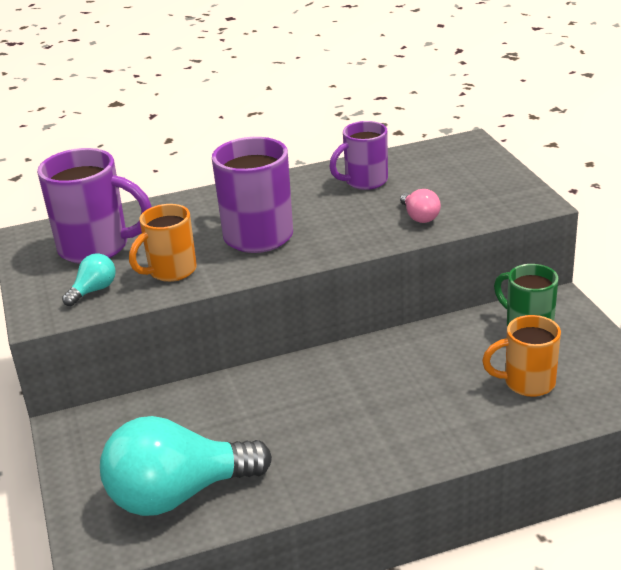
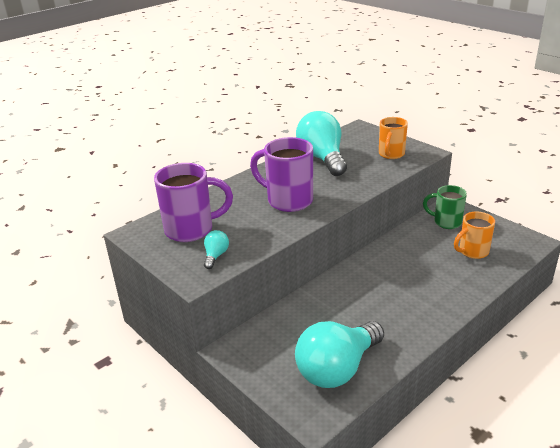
camera: 25 degrees left, 0 degrees up
orange mug [129,204,197,282] -> orange mug moved to [379,117,408,159]
purple mug [329,121,388,190] -> turquoise light bulb [296,111,347,176]
pink light bulb [400,189,441,223] -> none

